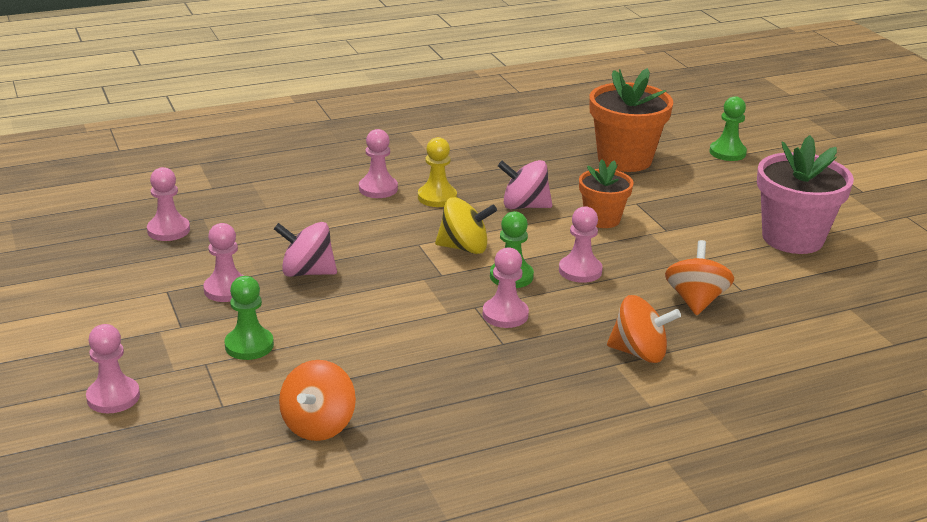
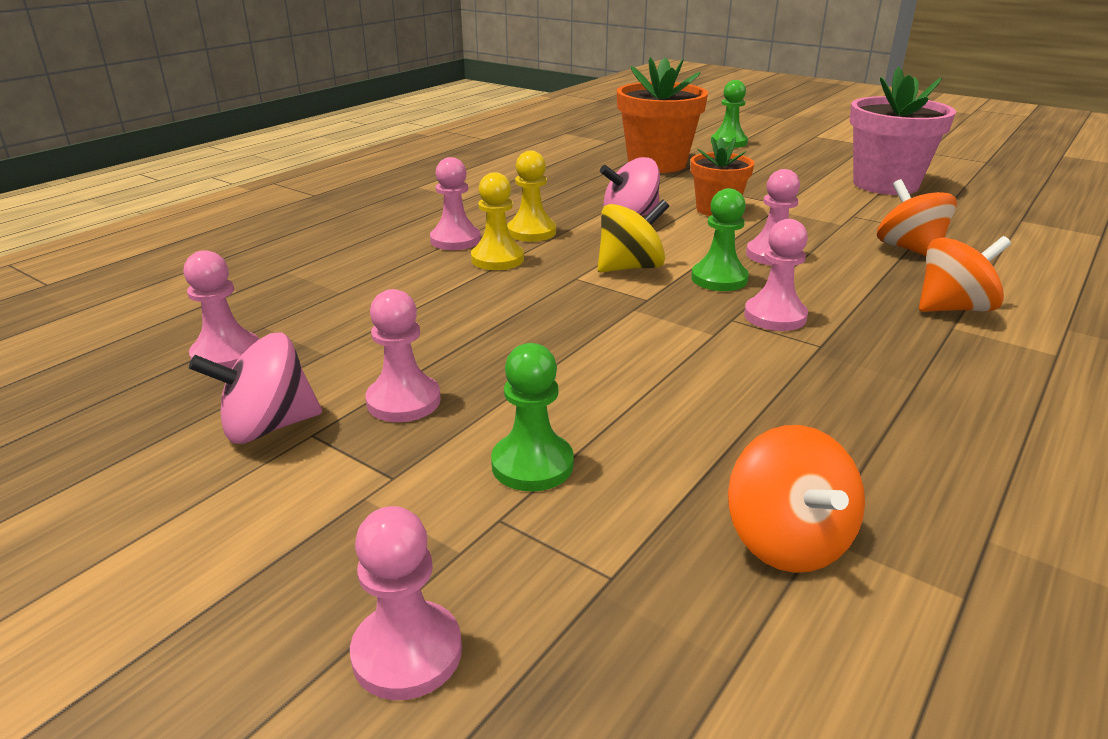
camera: 30 degrees left, 0 degrees up
pink spinning top [274,222,337,277] -> pink spinning top moved to [189,332,322,444]
none -> yellow pawn [471,172,524,270]

